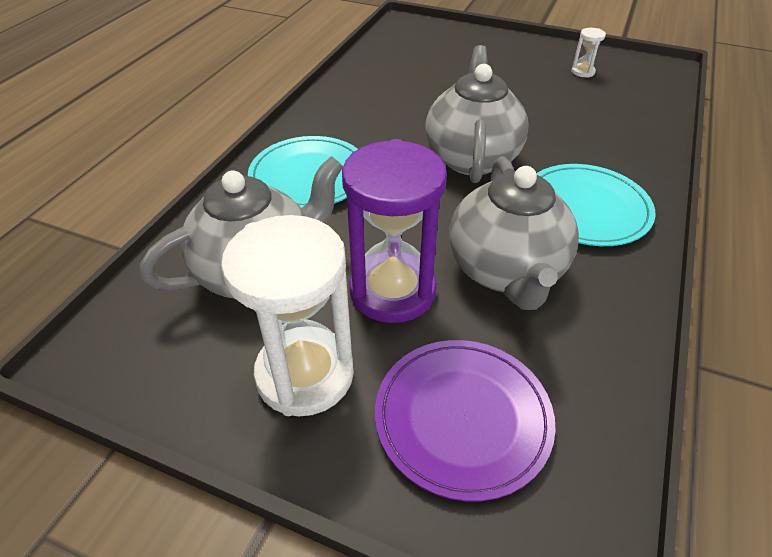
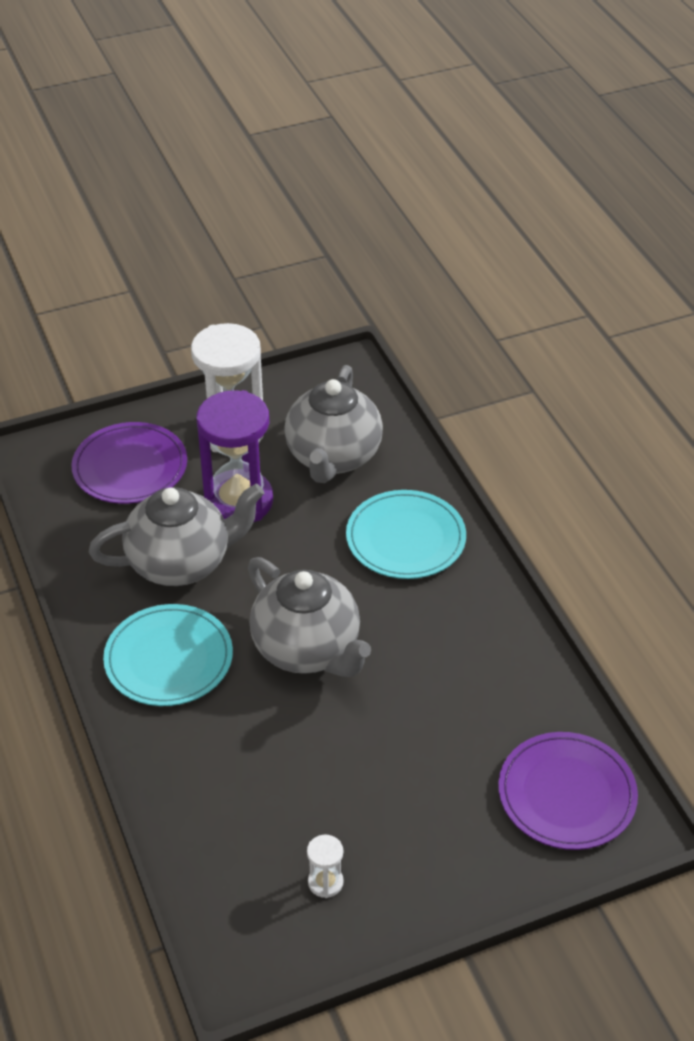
camera: 135 degrees right, 0 degrees up
grey teapot [450,157,579,310] -> grey teapot turned 120 degrees clockwise [89,484,264,586]
none -> purple plate [498,732,638,850]

